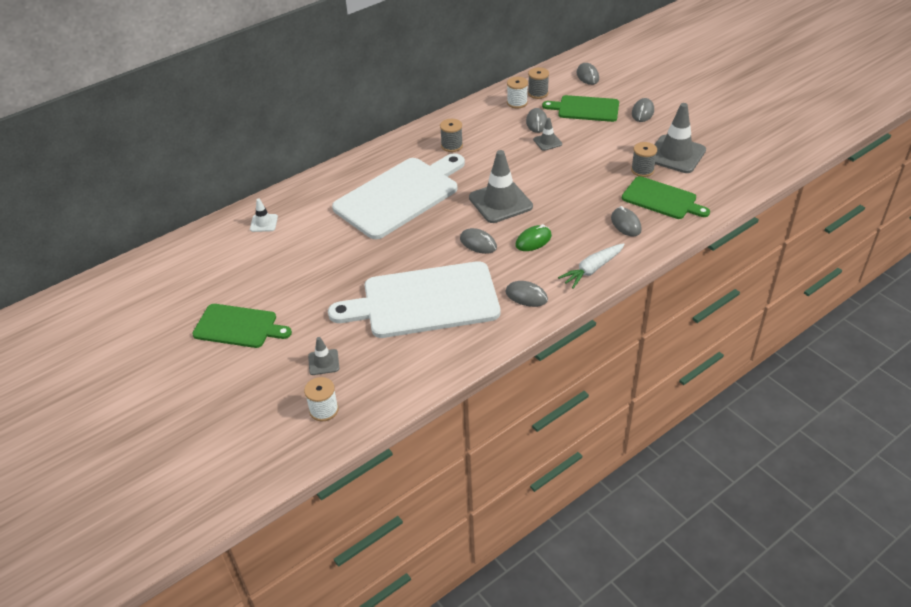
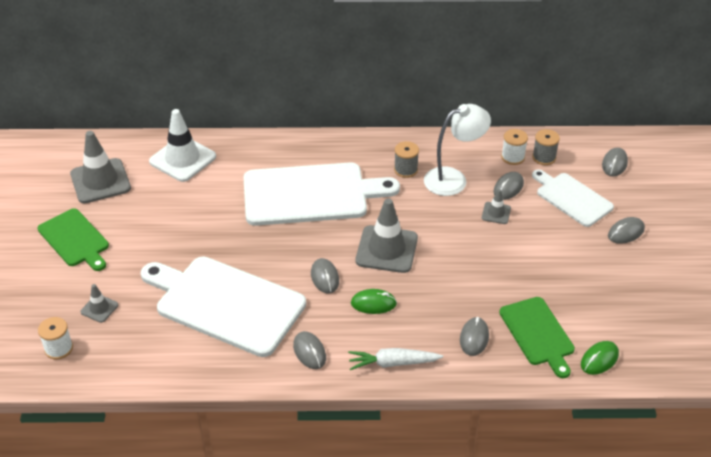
camera: 35 degrees right, 0 degrees up
white traffic cone [250,199,278,232] -> white traffic cone [149,109,216,182], size x2.04
green cutting board [542,95,619,122] -> white cutting board [532,169,614,227]
grey spool [631,142,657,177] -> none
grey traffic cone [654,103,706,173] -> grey traffic cone moved to [70,131,131,203]
none -> white lamp [424,104,491,196]
none -> green mouse [581,341,619,375]

